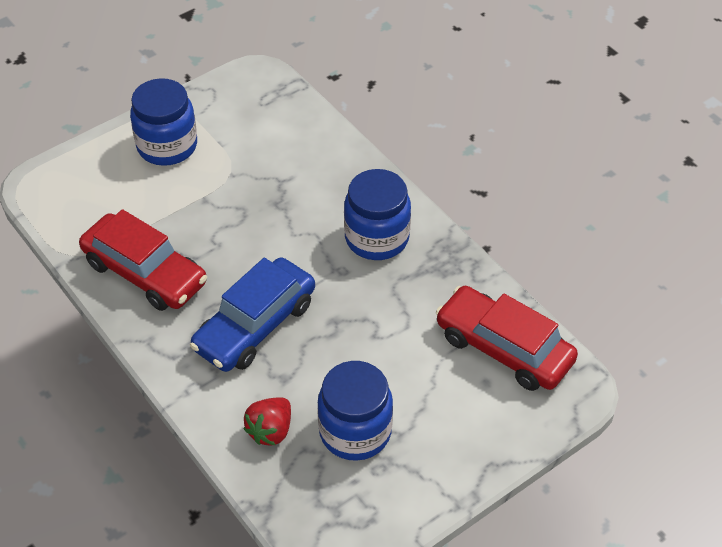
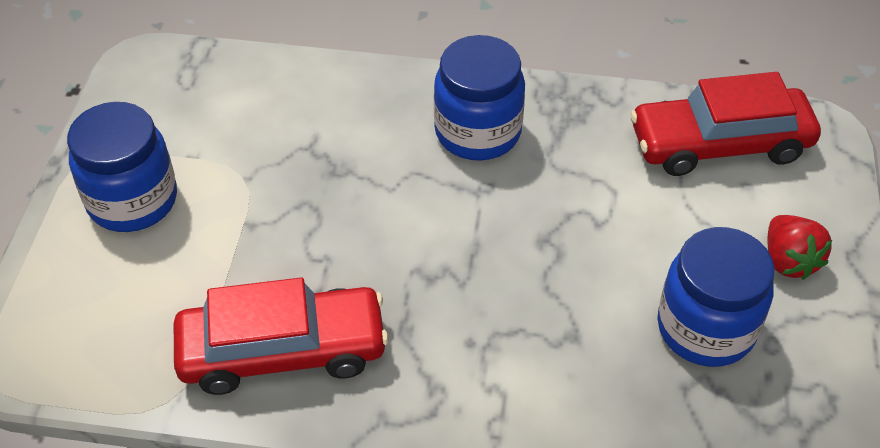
camera: 45 degrees left, 0 degrees up
blue car [190,257,315,372] -> none
red strawberry [244,397,291,445] -> red strawberry moved to [767,215,832,280]

